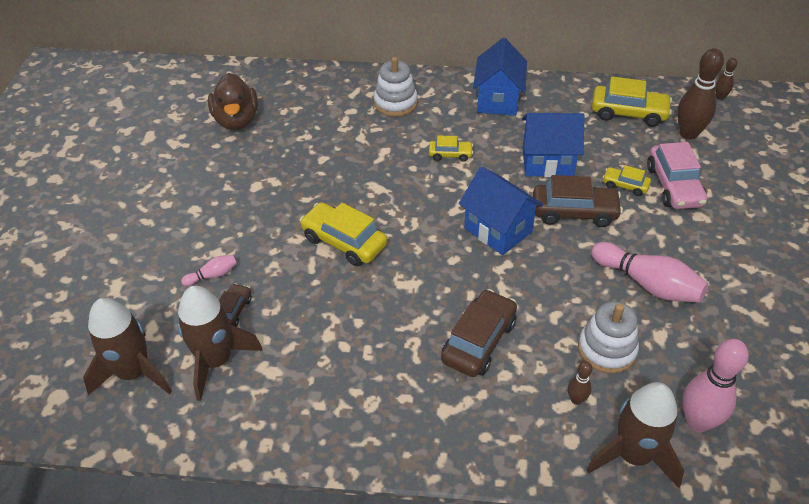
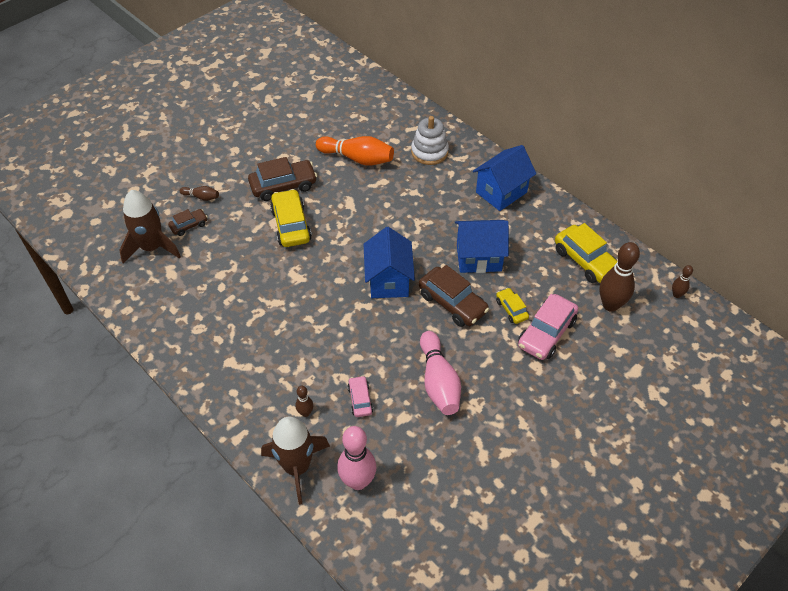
camera: 40 degrees right, 5 degrees up
brown rocket [83,298,172,395] -> none
pink bowling pin [181,255,237,286] -> brown bowling pin [180,186,219,201]
brown duck [208,73,258,130] -> none
yellow car [429,135,473,162] -> none
brown car [441,289,517,377] -> brown car moved to [248,157,317,201]
blue house [522,113,585,177] -> blue house turned 45 degrees counterclockwise [455,220,509,273]
white stacking toy [578,301,639,374] -> pink car [347,376,373,417]
none -> orange bowling pin [316,136,394,166]

